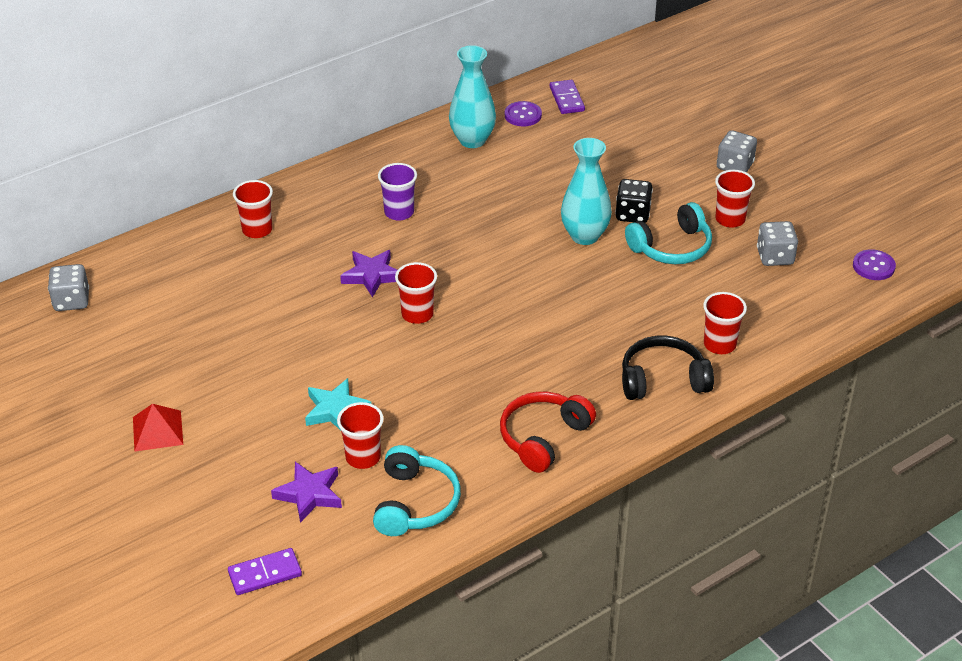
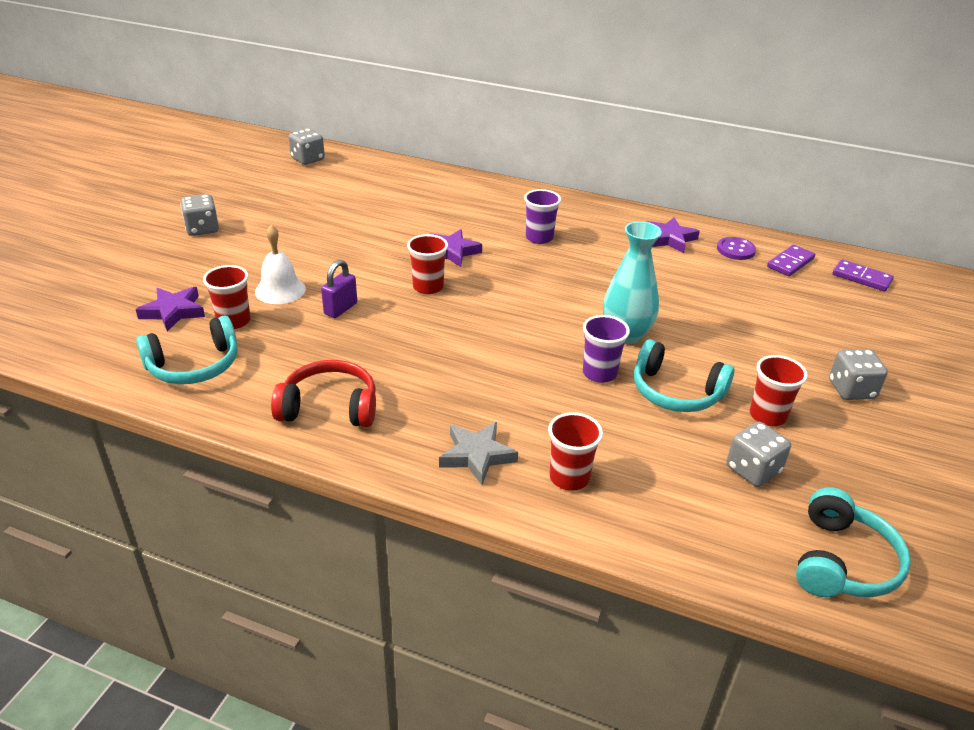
camera: 55 degrees right, 5 degrees down
red pyramid [133,404,183,452] -> grey dice [181,194,219,236]
purple domino [228,548,302,595] -> purple domino moved to [833,259,894,291]
red cup [233,180,273,238] -> none
turquoise star [305,378,371,430] -> white bell [255,225,306,304]
turquoise vase [449,45,496,148] -> purple star [646,217,700,253]
black dice [615,179,653,223] -> none
black headphones [622,336,714,400] -> grey star [439,422,518,485]
purple button [853,249,896,280] -> turquoise headphones [796,487,911,597]
none -> purple padlock [321,260,357,318]
none -> purple cup [583,315,630,383]

